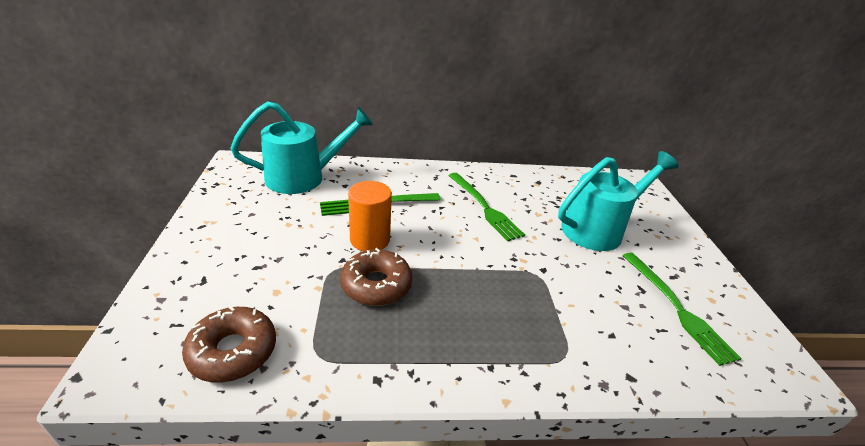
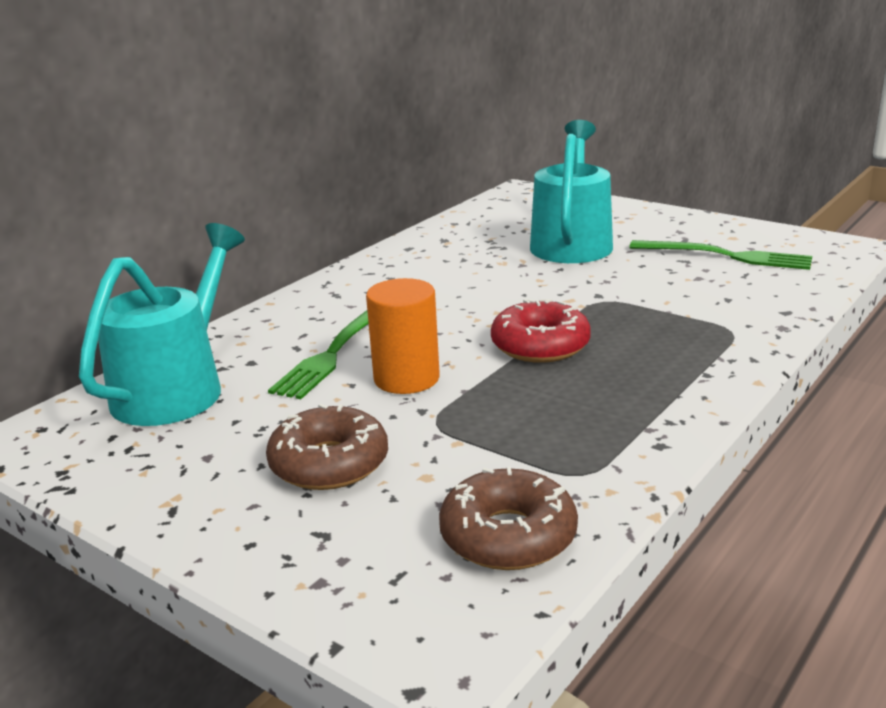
camera: 45 degrees left, 10 degrees down
brown donut [340,248,412,306] -> brown donut moved to [266,404,388,490]
green fork [448,173,525,241] -> none
none -> red donut [491,299,591,363]

